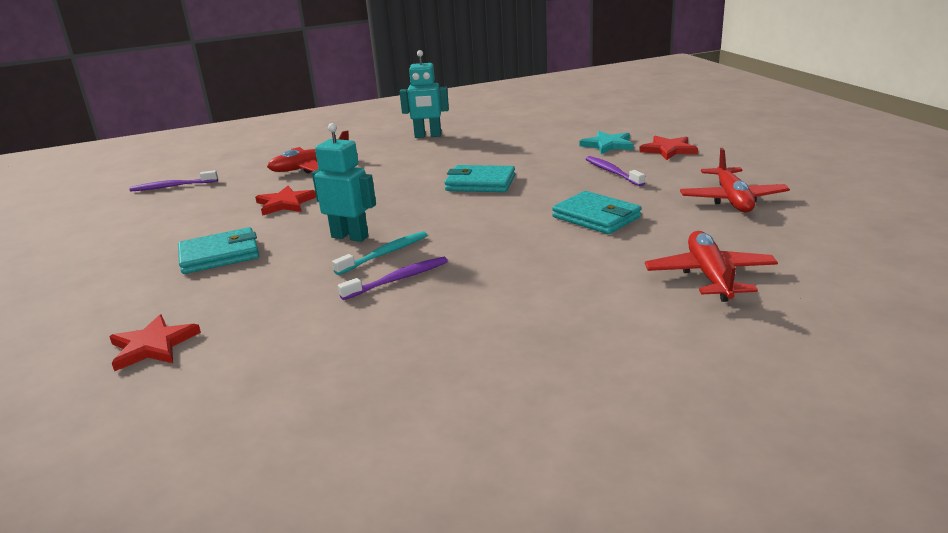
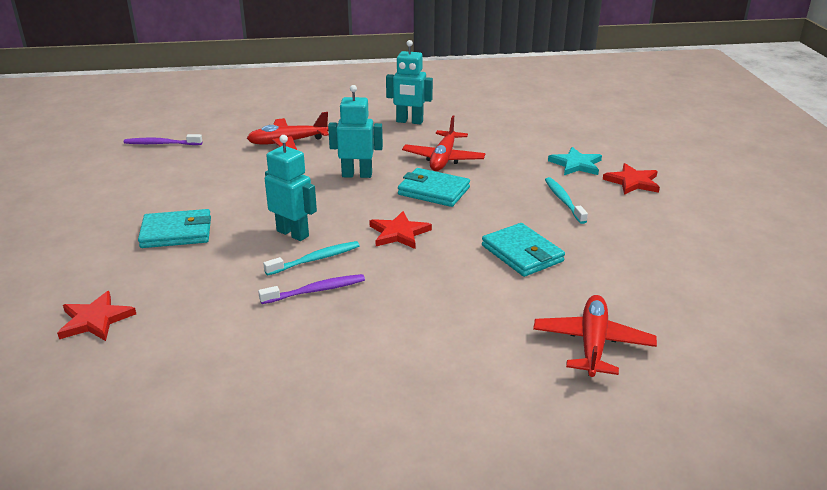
camera: 10 degrees right, 5 degrees up
red star [255,186,316,216] -> red star moved to [369,211,432,249]
purple toothbrush [586,156,645,187] -> turquoise toothbrush [545,177,588,224]
red plane [680,148,790,212] -> red plane moved to [402,115,486,171]
none -> turquoise robot [328,85,383,178]

